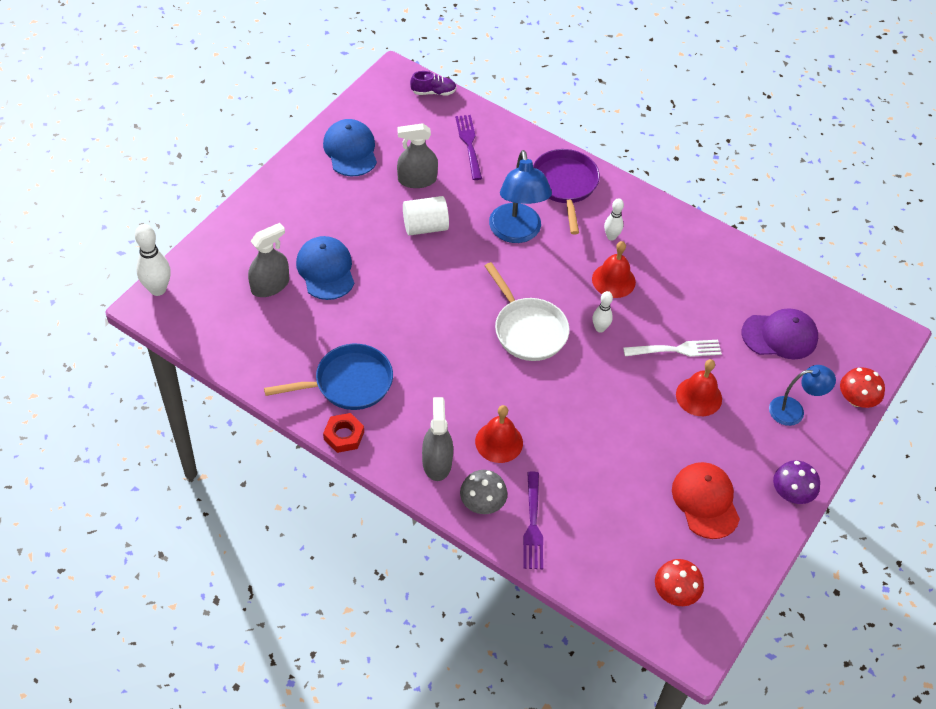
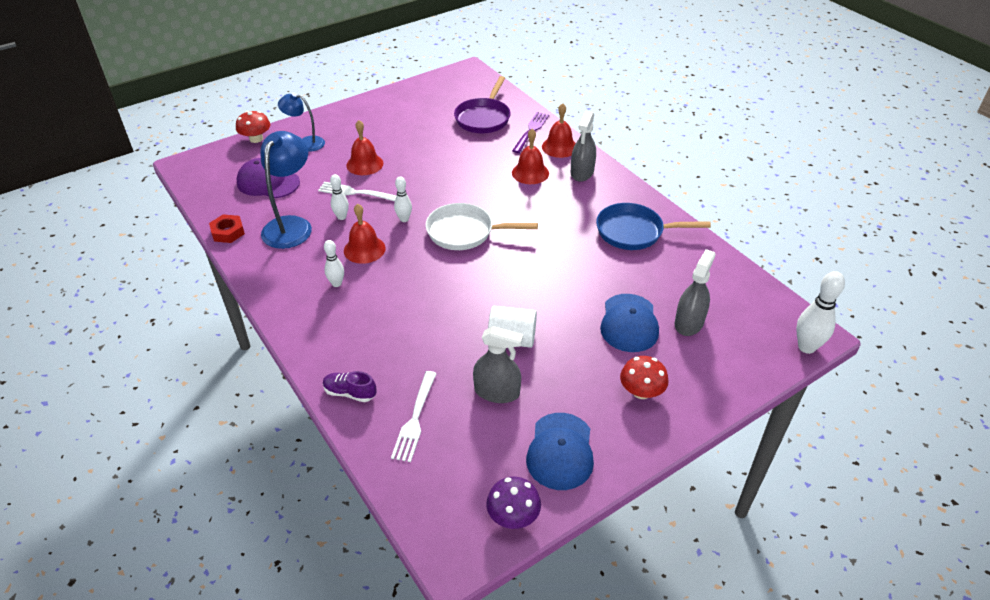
camera: 155 degrees left, 10 degrees down
grey spray bottle [248,223,289,297] -> grey spray bottle turned 135 degrees clockwise [675,249,716,336]
red nut [323,413,364,453] -> red nut moved to [209,214,245,243]
purple shoe [410,71,457,95] -> purple shoe moved to [323,371,376,402]
purple fork [455,115,482,180] -> white fork [391,371,437,462]
grey mushroom [460,470,508,514] -> red bell [542,103,576,158]
white pan [485,262,570,361] -> white pan turned 75 degrees counterclockwise [425,203,538,250]
blue lamp [489,150,552,243] -> blue lamp moved to [261,131,312,249]
purple pan [533,149,600,234] -> purple pan moved to [454,76,511,133]
red mushroom [655,559,704,606] -> red mushroom moved to [620,356,668,399]
red cap [672,462,740,539] -> none
purple mushroom [773,460,820,504] -> purple mushroom moved to [486,477,541,529]
none -> white bowling pin [330,174,349,220]

